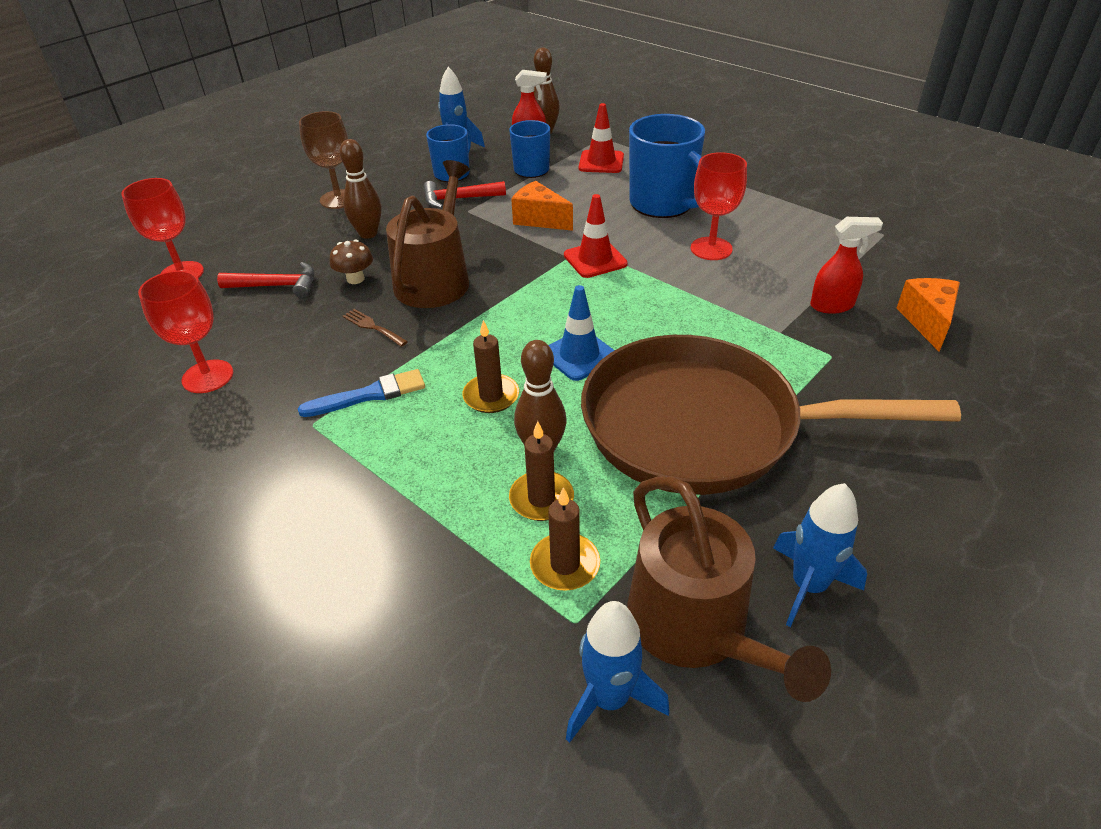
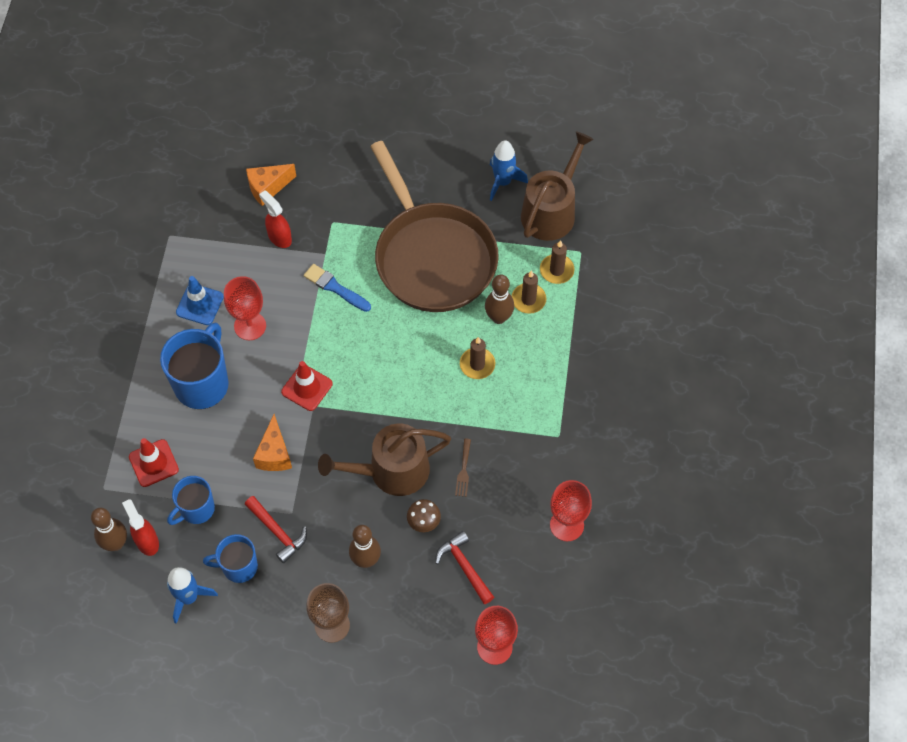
camera: 125 degrees left, 20 degrees up
blue brush [298,369,425,417] -> blue brush moved to [304,264,371,312]
blue traffic cone [548,285,615,381] -> blue traffic cone moved to [176,276,224,325]
blue rocket [566,601,670,743] -> none

